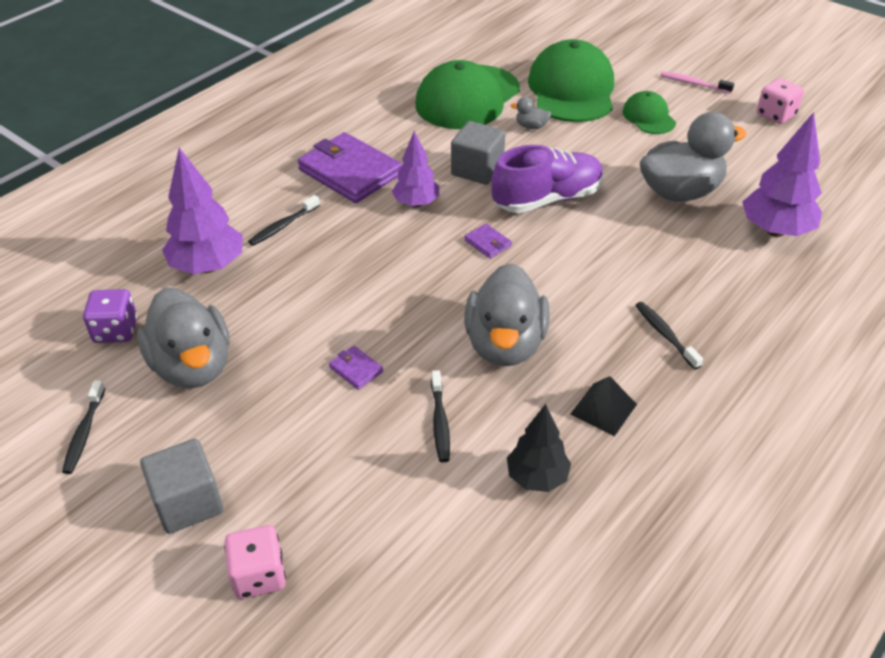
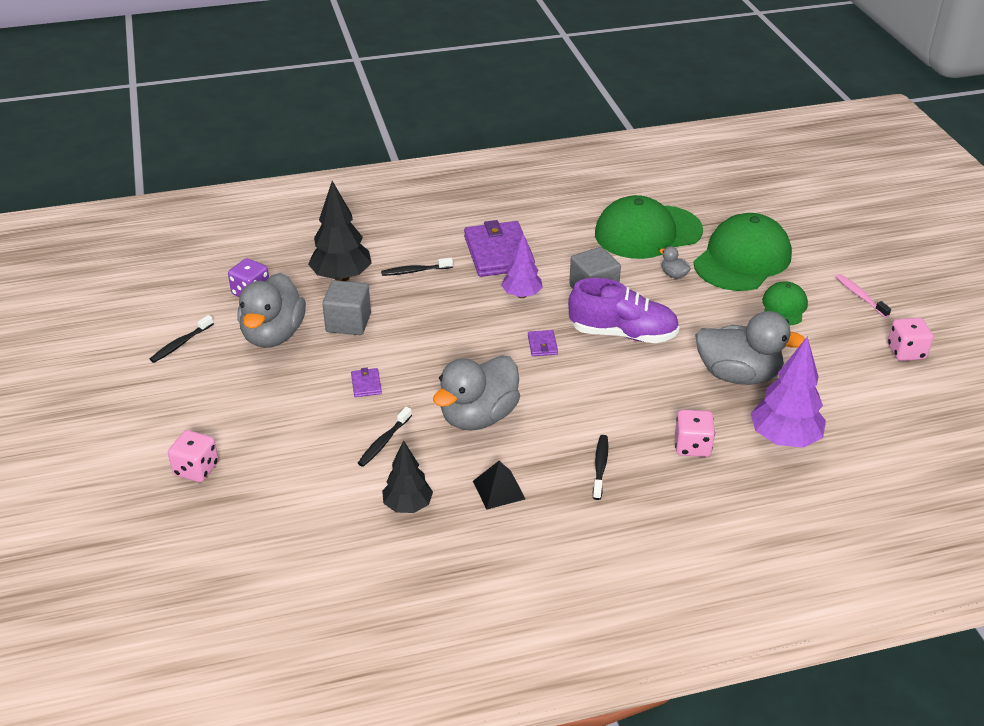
camera: 35 degrees right, 5 degrees down
grey cube [140,439,223,534] -> grey cube moved to [322,280,371,335]
purple tree [162,148,243,274] -> black tree [308,181,372,281]
none -> pink dice [675,410,715,457]

